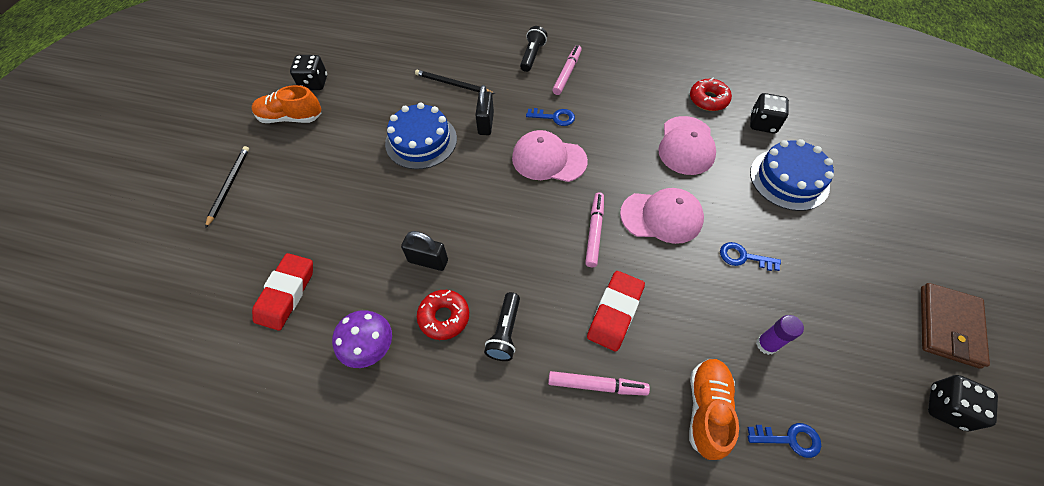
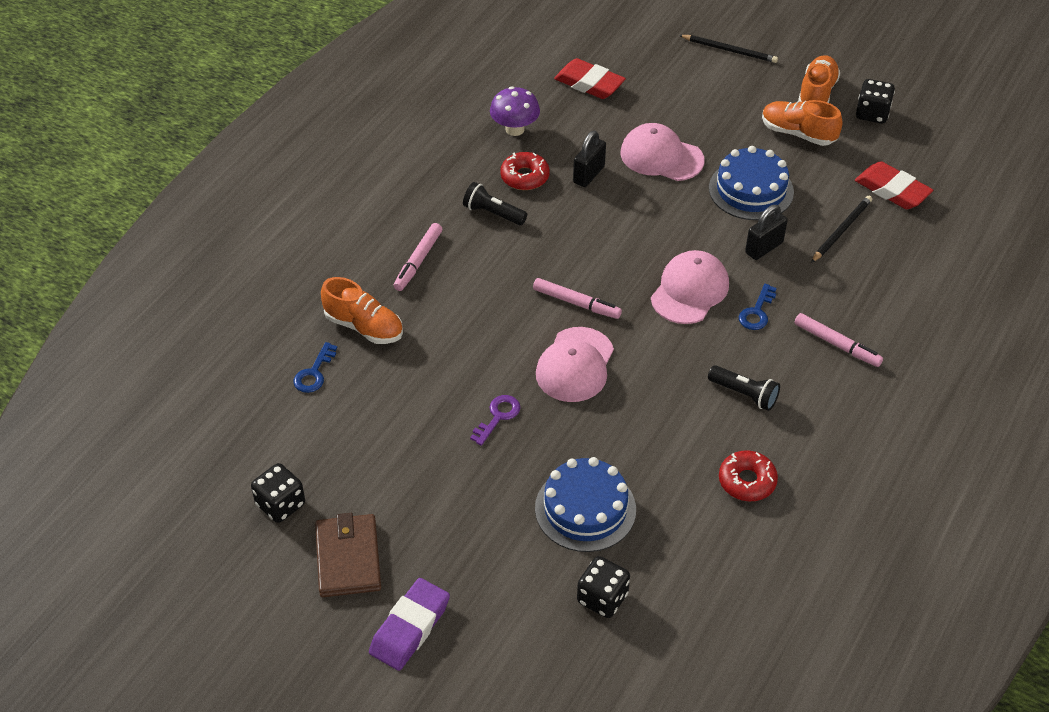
camera: 105 degrees right, 10 degrees down
black padlock [475,85,494,135] -> black padlock turned 60 degrees counterclockwise [745,205,788,260]
black flashlight [520,26,547,72] -> black flashlight moved to [708,365,780,411]
red eraser [587,271,645,351] -> red eraser moved to [855,161,933,209]
pink cap [658,116,716,175] -> pink cap moved to [621,123,705,181]
blue key [720,242,781,271] -> purple key [470,395,521,446]
black dice [750,93,789,133] -> black dice moved to [577,556,630,618]
purple glue stick [756,315,804,355] -> none
brown wallet [921,283,990,369] -> brown wallet turned 45 degrees clockwise [315,513,381,597]
none -> purple eraser [369,578,450,671]
none -> orange shoe [762,100,842,146]

